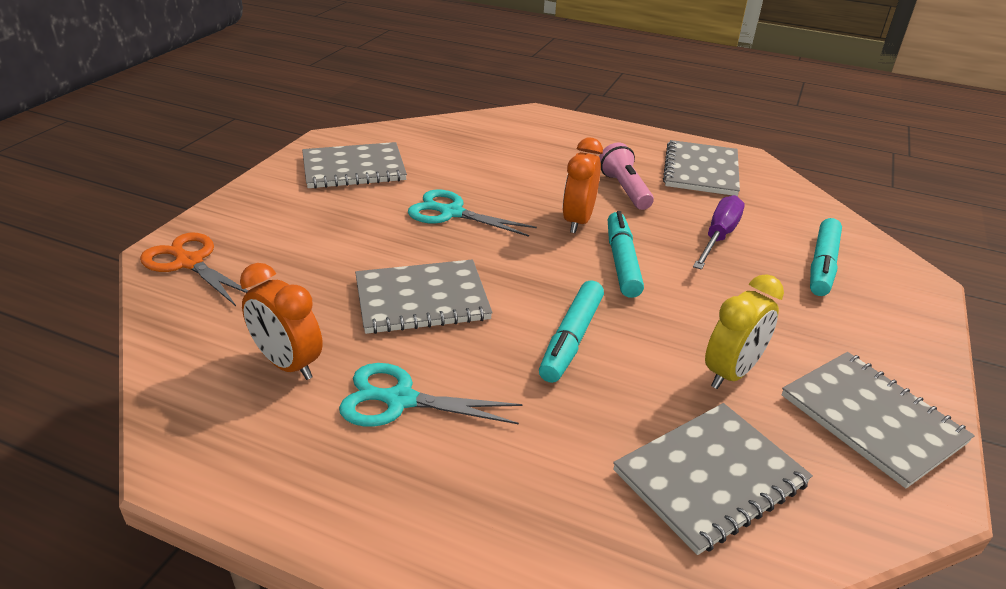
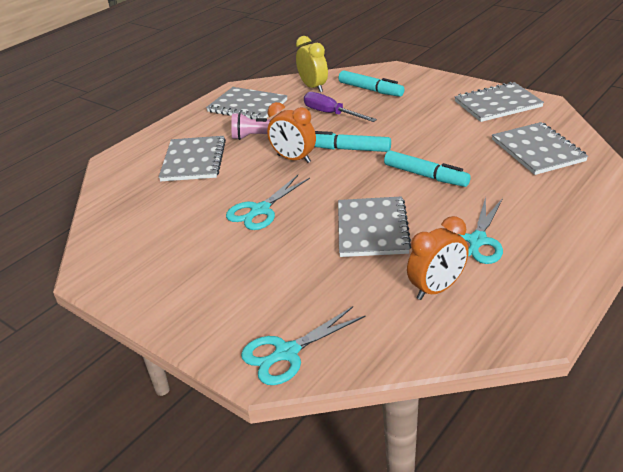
camera: 70 degrees left, 0 degrees up
orange scissors [140,233,248,306] -> turquoise scissors [241,306,365,385]
grey notebook [302,142,407,189] -> grey notebook moved to [159,136,226,181]
yellow clock [705,274,784,389] -> yellow clock moved to [296,36,328,92]

